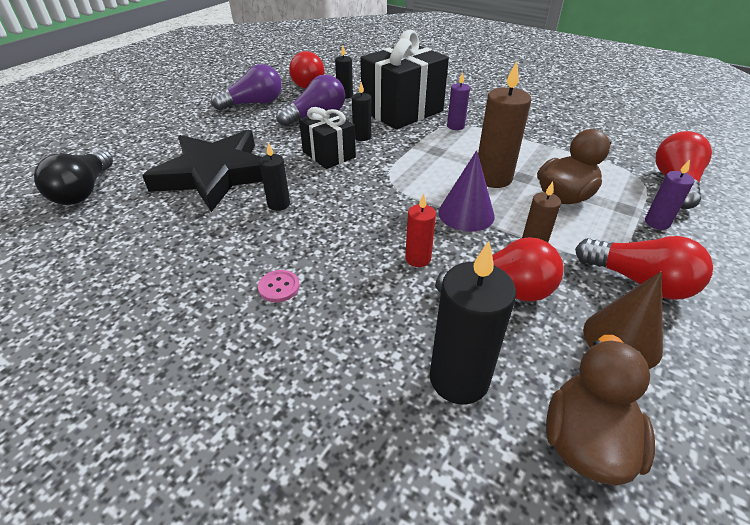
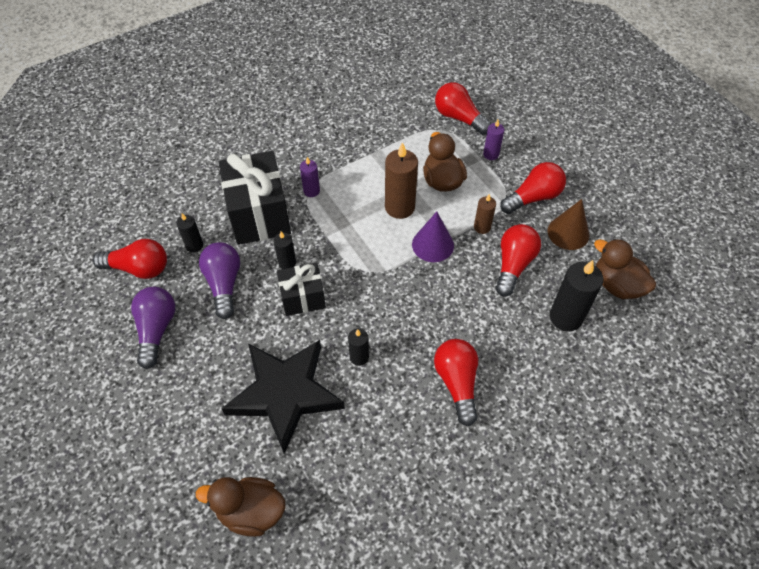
camera: 65 degrees left, 15 degrees up
black light bulb [34,149,113,205] -> brown duck [196,477,285,537]
pink button [258,270,300,302] -> red light bulb [434,339,478,426]
red candle [405,194,436,267] -> none

